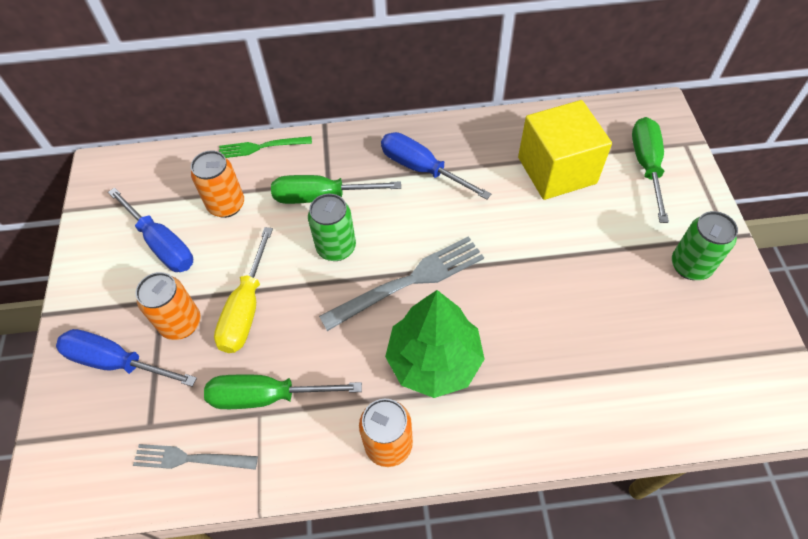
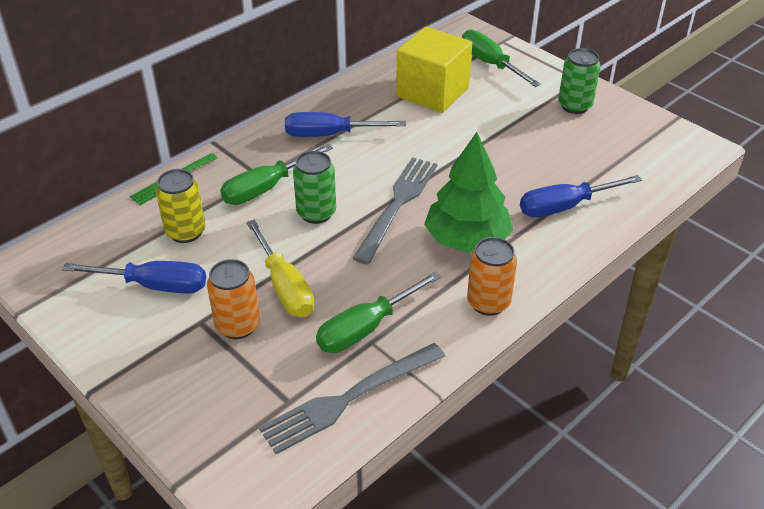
camera: 40 degrees left, 15 degrees down
blue screwdriver [56,329,197,387] -> blue screwdriver moved to [520,175,642,217]
grey fork [133,444,258,470] -> grey fork [258,343,445,454], size x1.63
orange can [191,150,244,218] -> yellow can [156,169,205,243]

